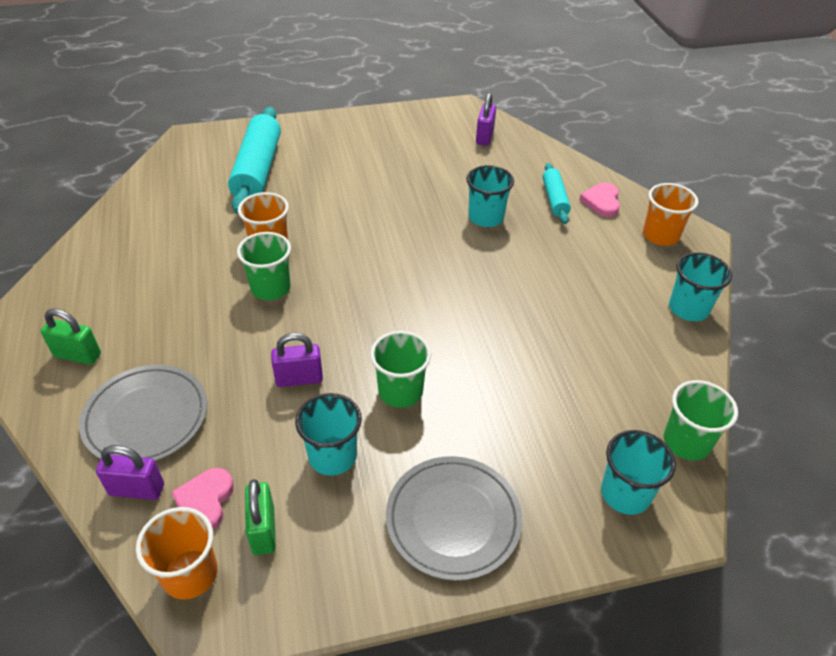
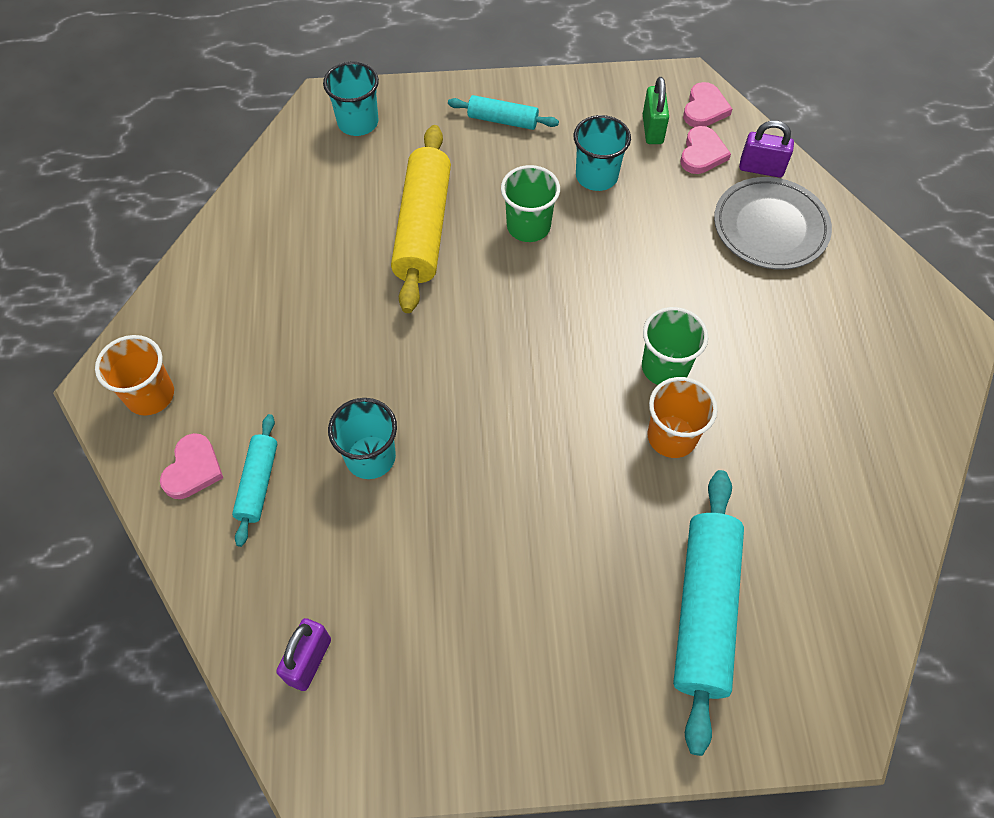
camera: 170 degrees left, 15 degrees up
green padlock [41,309,101,365] -> none
orange cup [136,507,218,600] -> pink heart [683,82,732,127]
purple padlock [271,333,323,387] -> none
grey plate [386,456,522,581] -> turquoise rolling pin [448,95,559,130]
green cup [664,380,738,461] -> none
turquoise cup [669,252,732,321] -> none
none -> yellow rolling pin [391,125,451,313]

